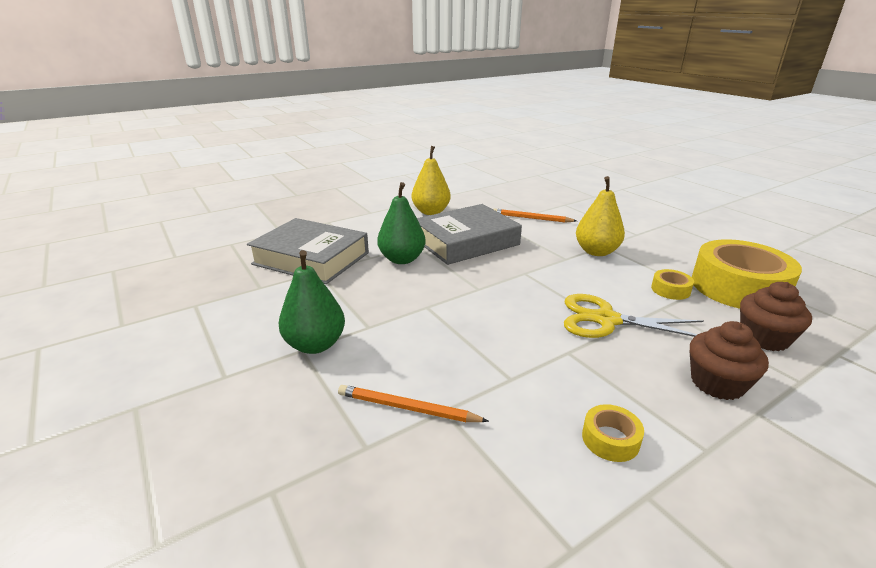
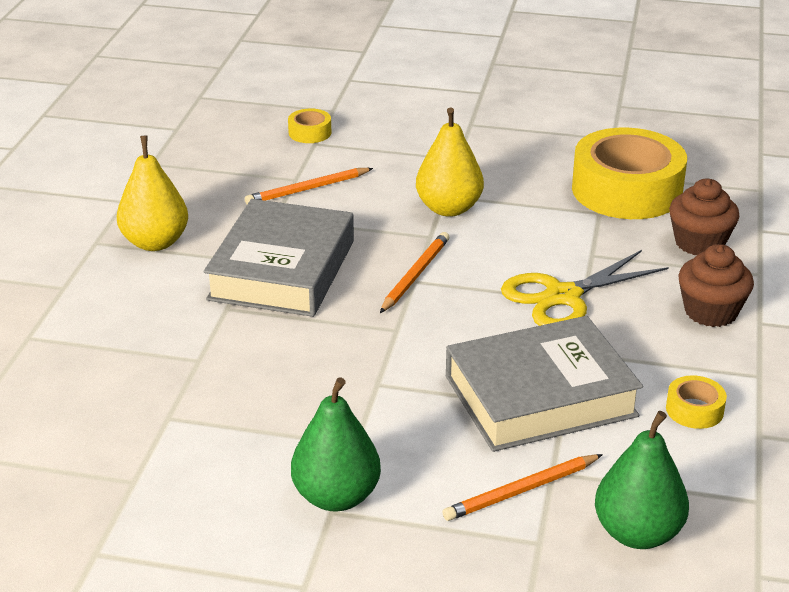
camera: 45 degrees left, 5 degrees up
grey book [247,218,369,284] -> grey book moved to [446,316,643,452]
green pear [377,182,426,264] -> green pear moved to [595,411,689,549]
yellow tape [651,269,694,300] -> yellow tape moved to [288,108,331,143]
none -> orange pencil [380,232,449,313]

